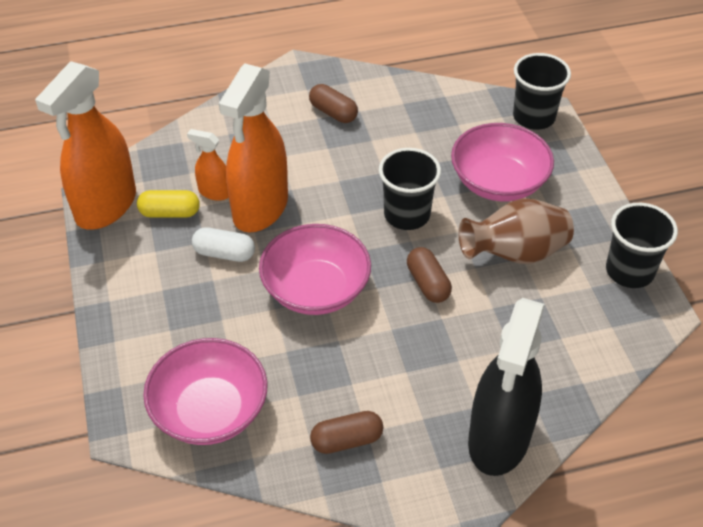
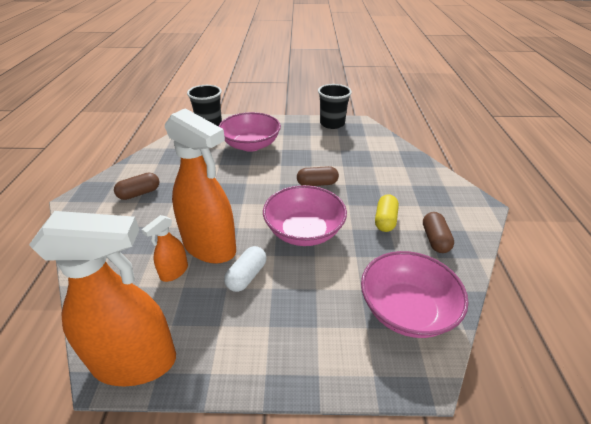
camera: 75 degrees left, 10 degrees down
orange spray bottle [35,61,136,229] -> orange spray bottle turned 45 degrees counterclockwise [29,211,176,386]
yellow capsule [137,190,200,218] -> yellow capsule moved to [375,194,399,232]
black cup [379,148,441,230] -> none
brown vase [458,198,574,264] -> none
black spray bottle [468,298,545,476] -> none

